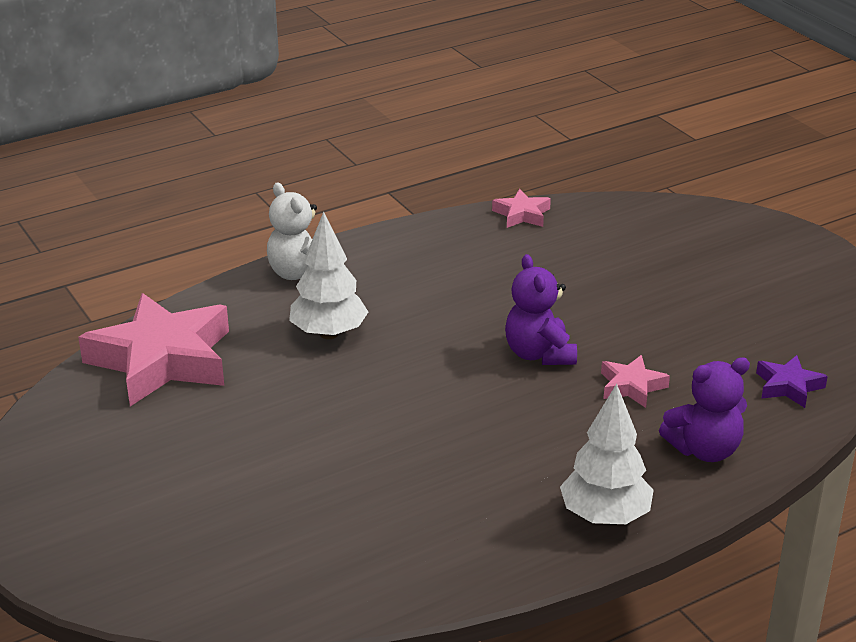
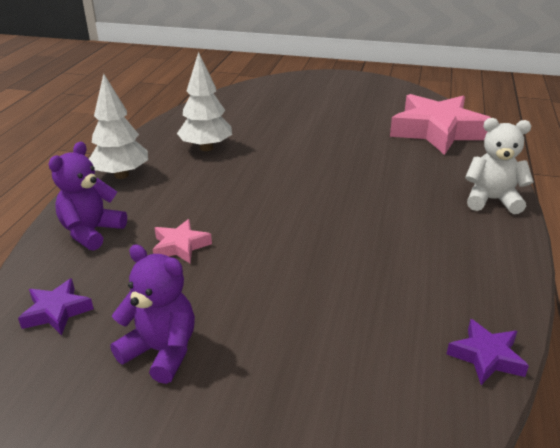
camera: 135 degrees right, 0 degrees up
white tree [289,212,368,339] -> white tree moved to [177,52,232,151]
pink star [492,189,551,228] -> purple star [447,319,529,385]
purple teddy bear [505,254,577,365] -> purple teddy bear moved to [110,244,195,384]

